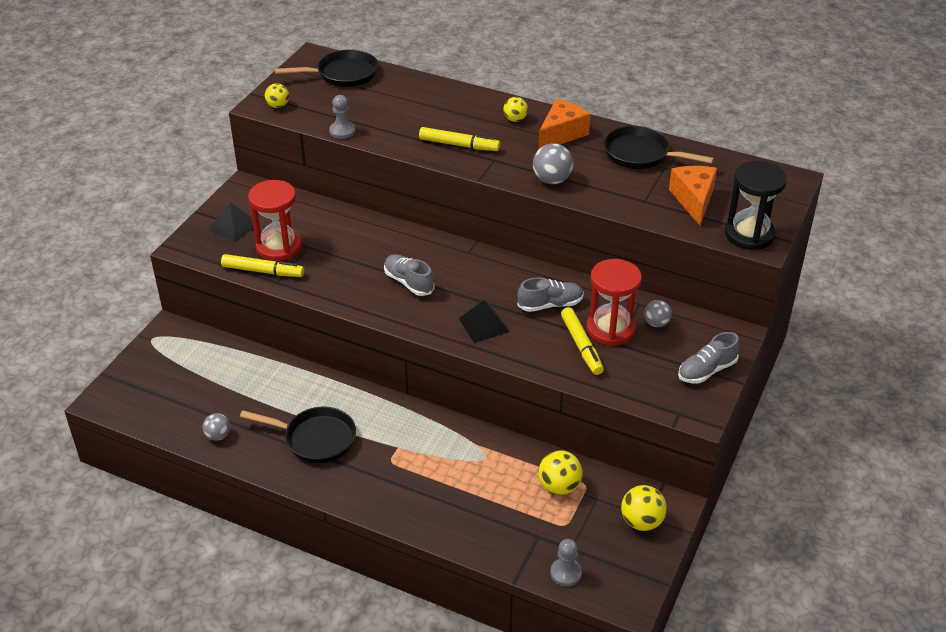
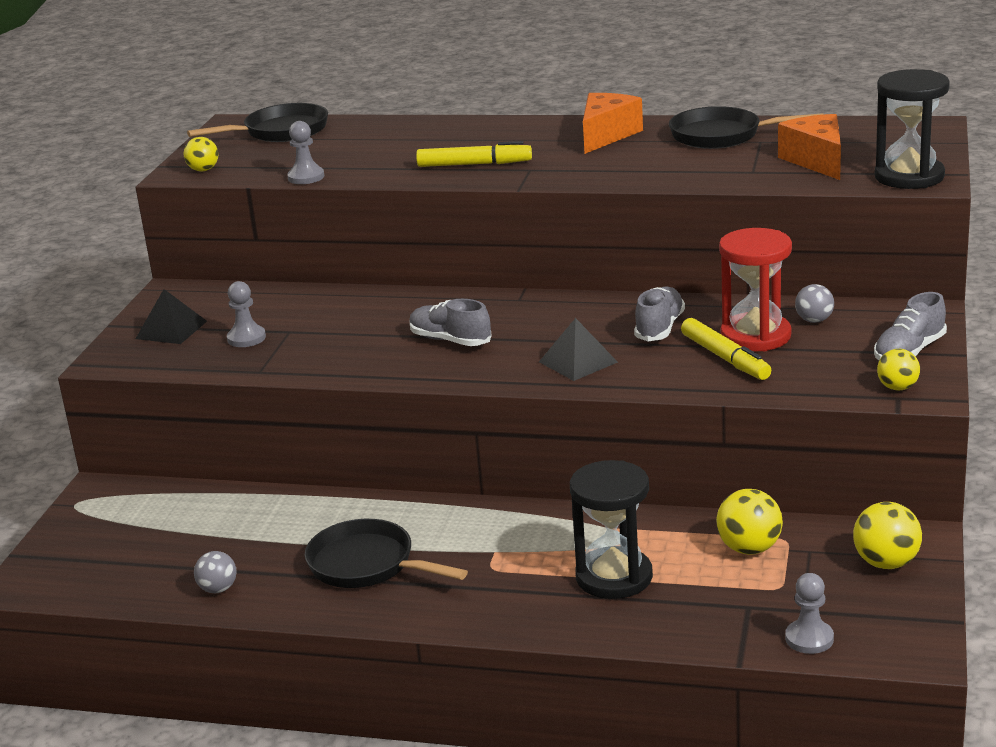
camera: 10 degrees left, 15 degrees down
yellow marker [221,254,304,277] -> none
black pan [240,407,356,463] -> black pan turned 150 degrees counterclockwise [305,519,468,588]
red hourglass [248,180,302,261] -> grey pawn [227,281,266,347]
yellow ball [503,97,528,122] -> yellow ball moved to [877,349,920,390]
grey shoe [517,277,584,312] -> grey shoe turned 45 degrees counterclockwise [634,287,685,341]
grey ball [533,143,573,184] -> none
none -> black hourglass [570,460,653,599]

